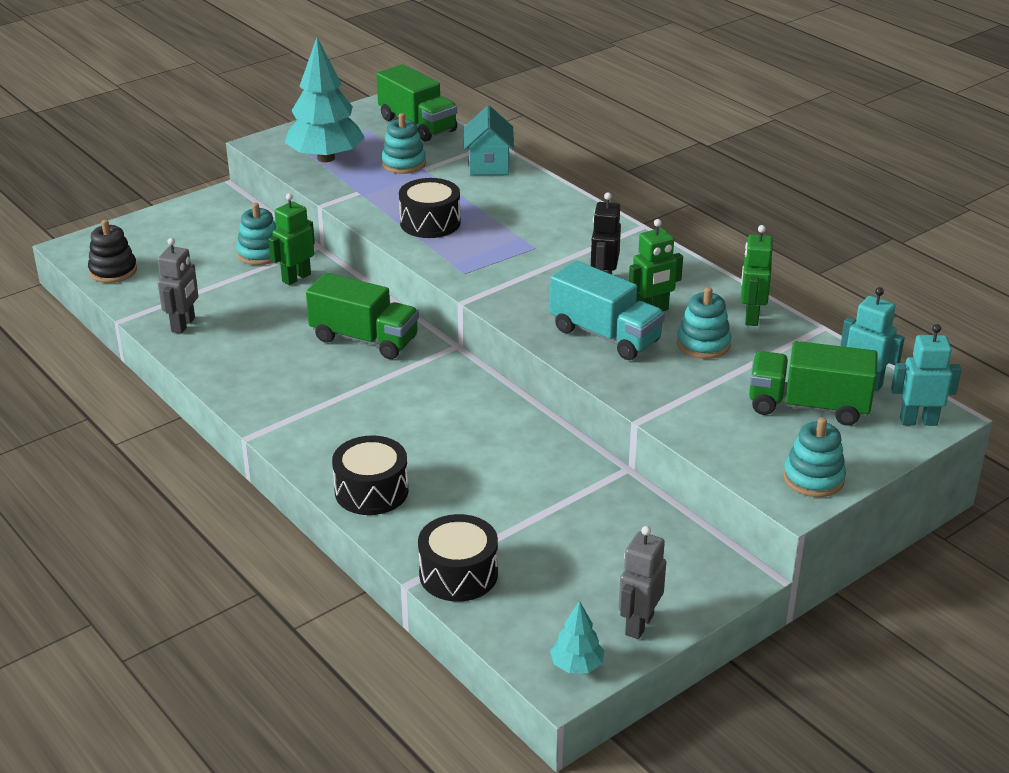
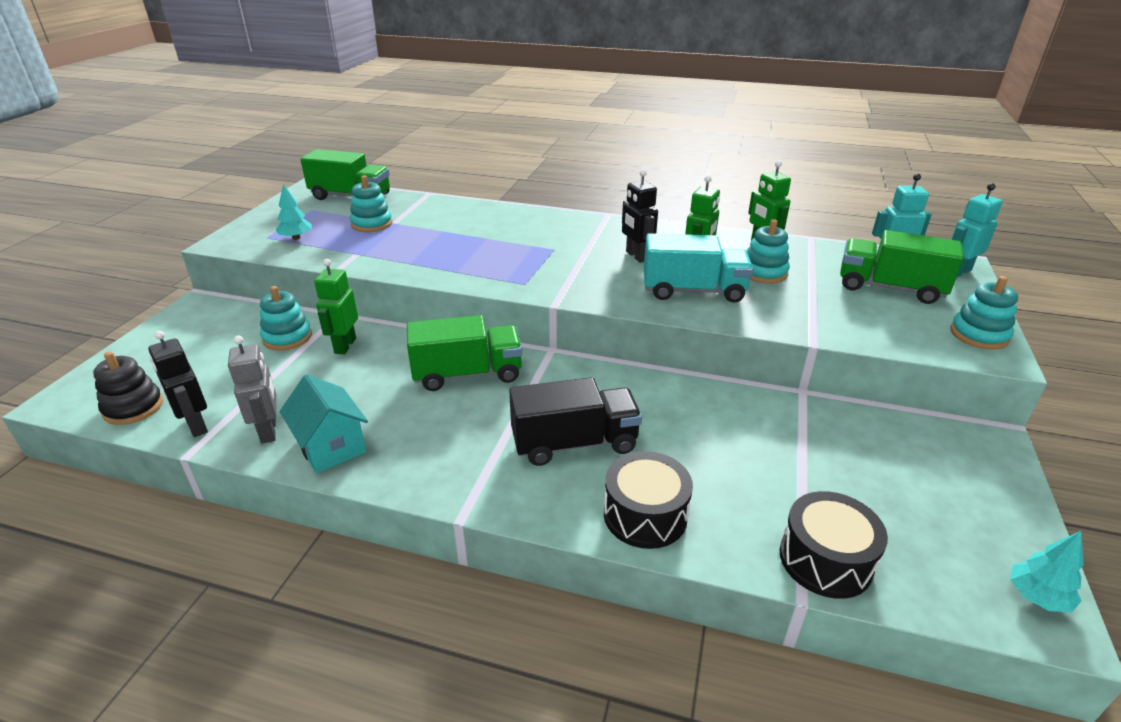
camera: 35 degrees left, 0 degrees up
turquoise tree [285,38,365,162] -> turquoise tree [276,184,312,240], size x0.46
black drum [399,178,461,238] -> none
turquoise house [464,105,514,175] -> turquoise house moved to [280,374,368,473]
grey robot [618,526,666,639] -> none
green truck [749,341,878,426] -> green truck turned 45 degrees clockwise [840,230,964,304]
none -> black robot [148,331,208,437]
none -> black truck [509,377,642,466]

